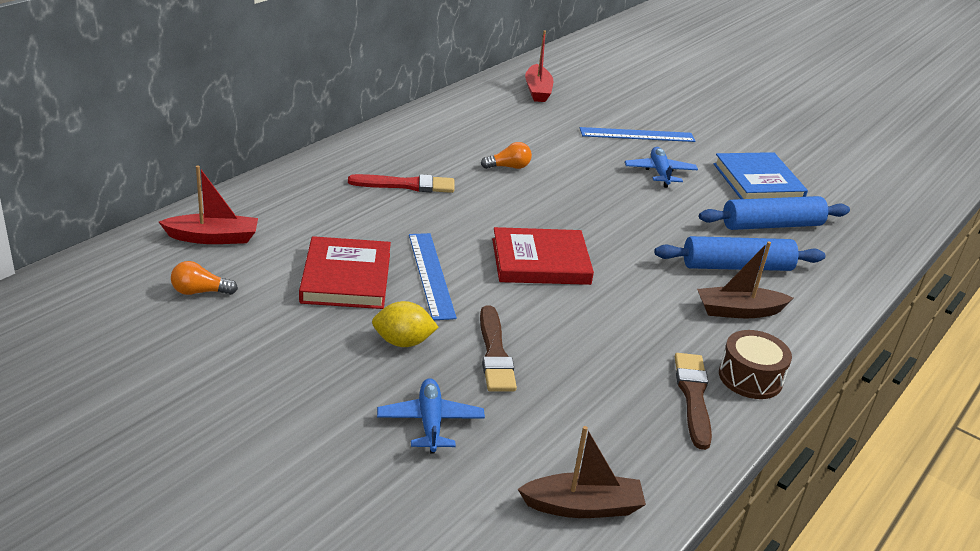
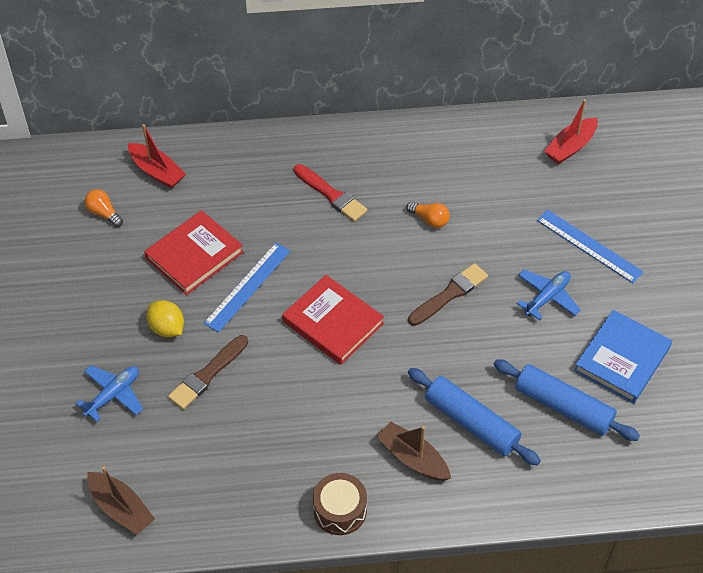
camera: 50 degrees right, 20 degrees up
brown brush [675,353,712,450] -> brown brush moved to [408,263,488,326]

